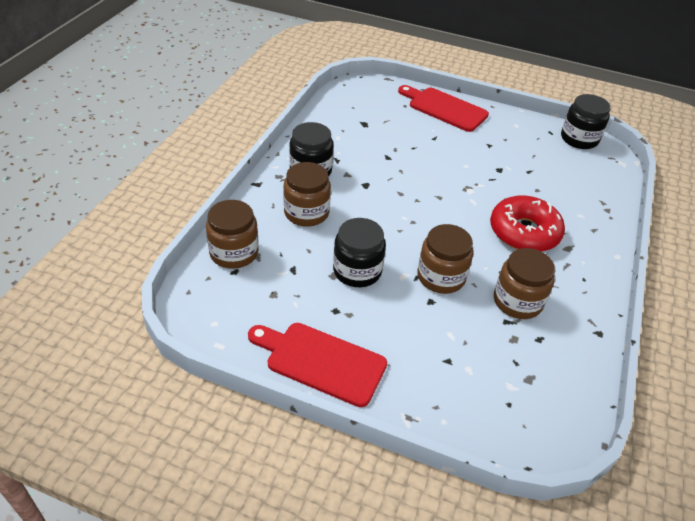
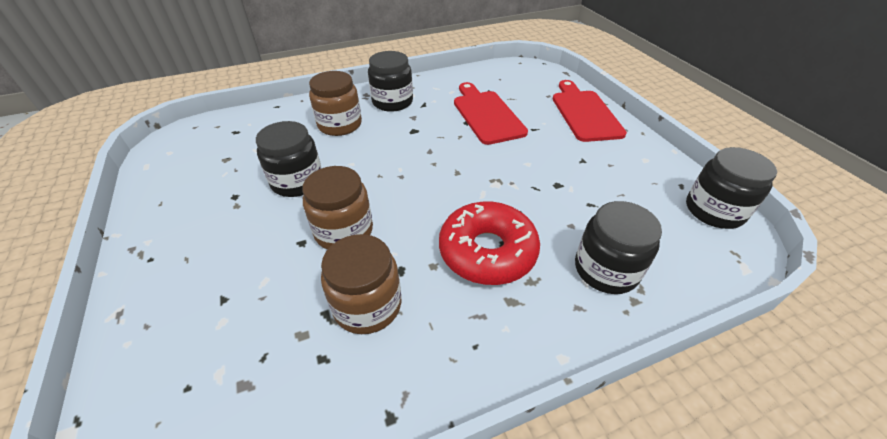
camera: 50 degrees right, 0 degrees up
brown jar [206,200,259,269] -> none
red cutting board [248,323,387,407] -> red cutting board moved to [454,82,528,145]
none -> black jar [575,201,662,294]

